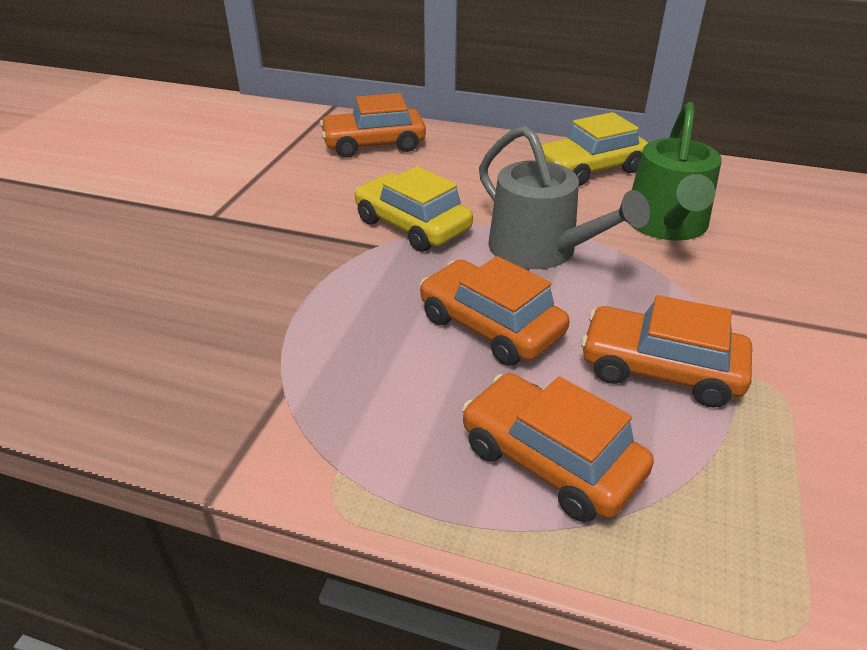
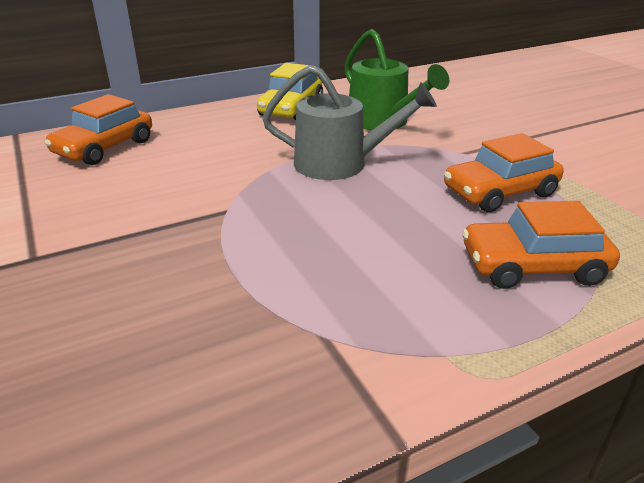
camera: 45 degrees left, 5 degrees down
yellow car [355,166,473,252] -> none
orange car [420,256,569,366] -> none

